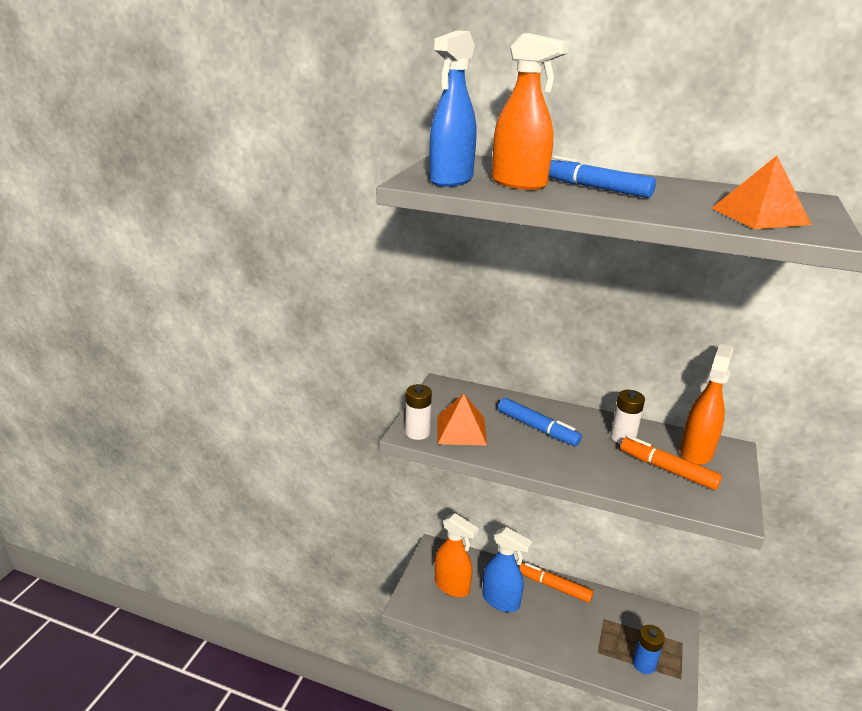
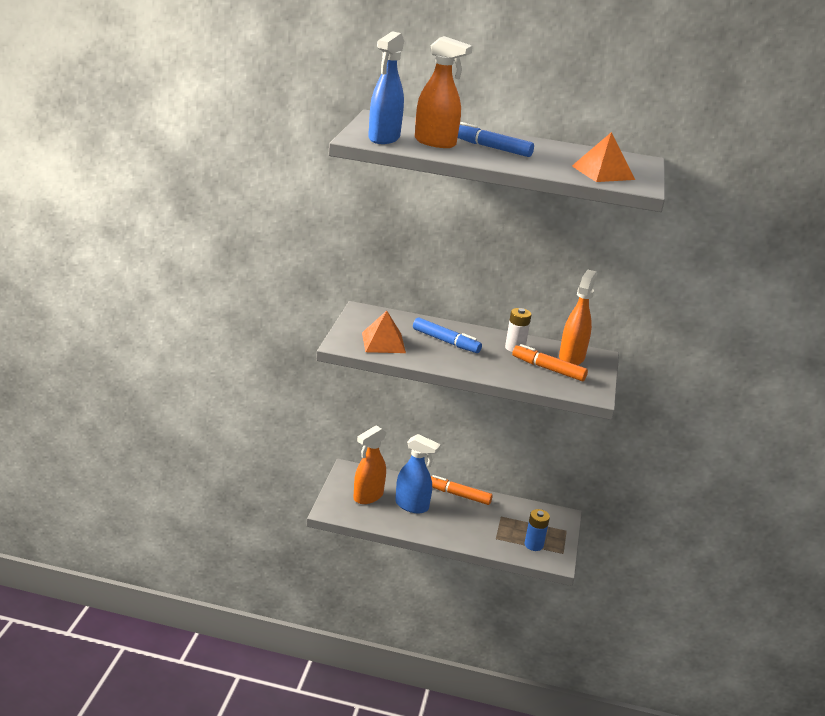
camera: 10 degrees left, 0 degrees up
white battery [405,384,432,440] -> none
orange spray bottle [435,513,479,597] -> orange spray bottle turned 105 degrees clockwise [353,425,386,504]

